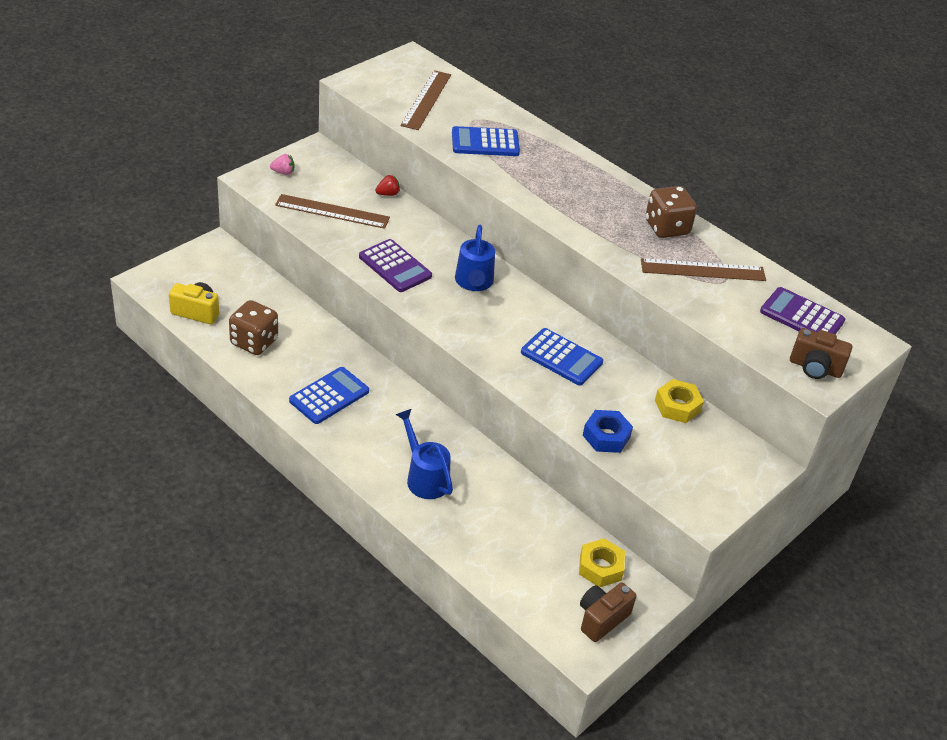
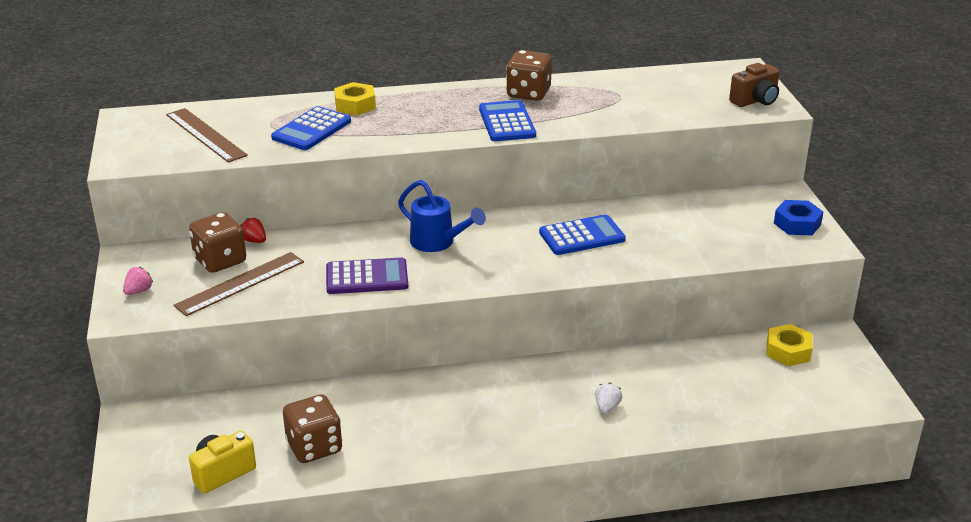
camera: 50 degrees left, 10 degrees down
blue calculator [289,367,369,424] -> blue calculator moved to [479,100,536,141]
red strawberry [375,175,400,196] -> red strawberry turned 60 degrees counterclockwise [240,218,266,243]
blue watering can [395,409,453,499] -> white strawberry [595,383,622,414]
brown camera [580,583,636,642] -> none
blue nut [583,410,633,453] -> blue nut moved to [774,200,823,236]
brown ruler [641,258,766,281] -> none
yellow nut [655,379,704,423] -> yellow nut moved to [334,82,376,115]
purple calculator [760,287,845,334] -> none
none -> brown dice [189,212,246,273]

